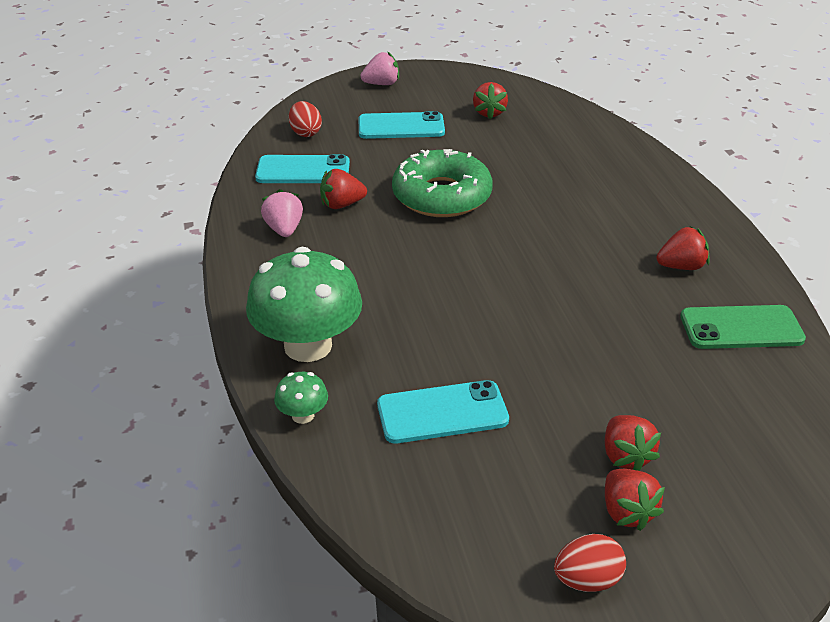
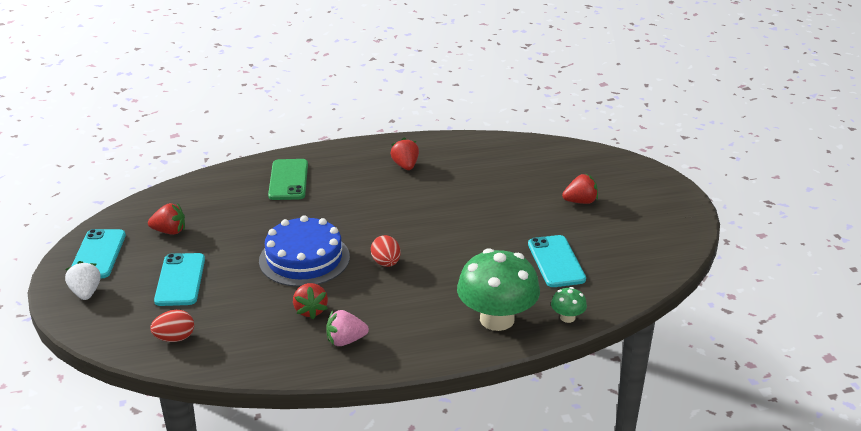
camera: 90 degrees left, 5 degrees down
turquoise phone [255,154,350,183] -> turquoise phone moved to [71,229,126,278]
pink strawberry [361,51,399,85] -> white strawberry [65,261,101,300]
green donut [392,149,493,217] -> blue cake [259,215,350,287]
red egg [554,534,626,592] -> red egg moved to [371,235,401,267]
red strawberry [605,469,665,531] -> none
green phone [680,305,806,349] -> green phone moved to [268,159,308,200]

